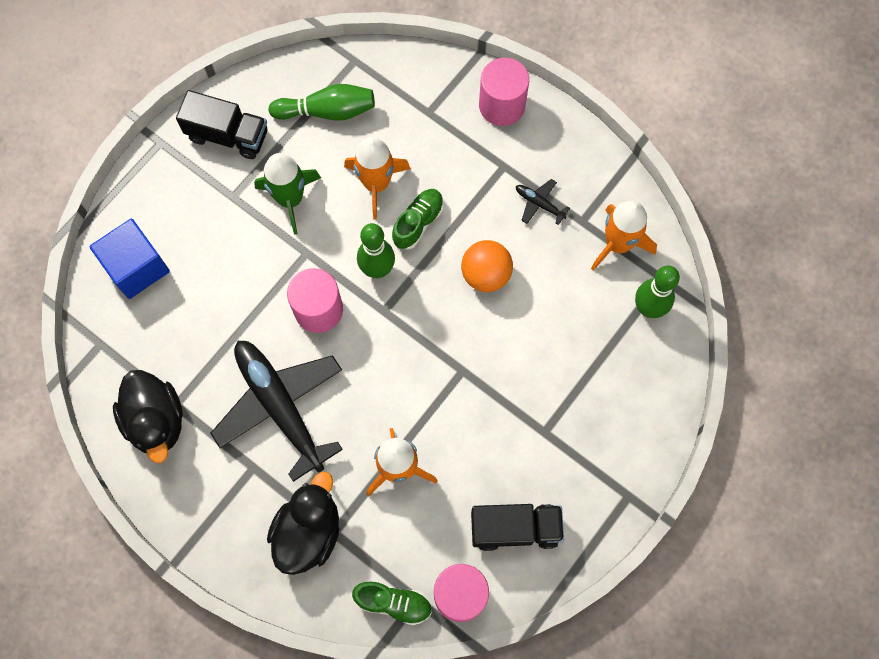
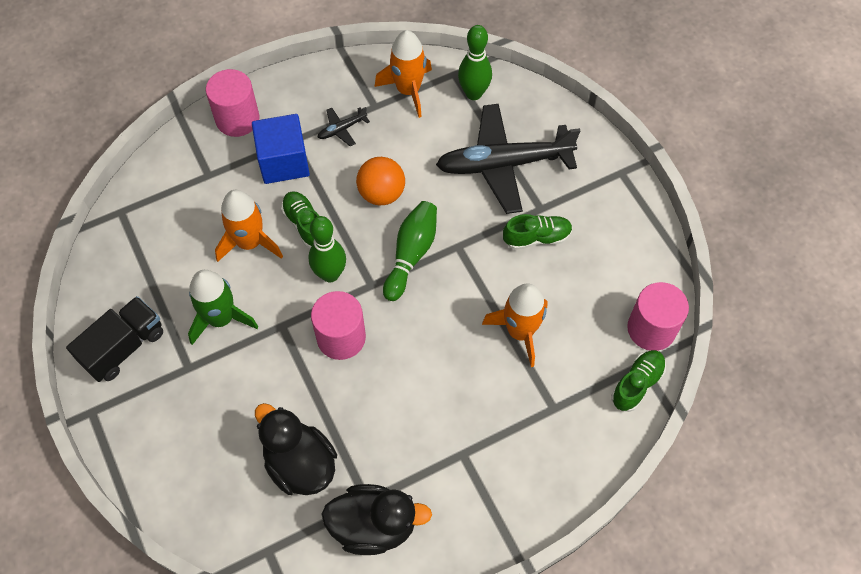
camera: 65 degrees left, 10 degrees down
blue cube [89,219,170,299] -> blue cube moved to [252,114,310,184]
black plane [210,341,343,482] -> black plane moved to [436,104,580,214]
black duck [267,472,339,575] -> black duck moved to [255,403,337,495]
green bowling pin [269,84,375,121] -> green bowling pin moved to [383,201,437,301]
black truck [471,504,564,551] -> none
none -> green shoe [503,214,573,250]

